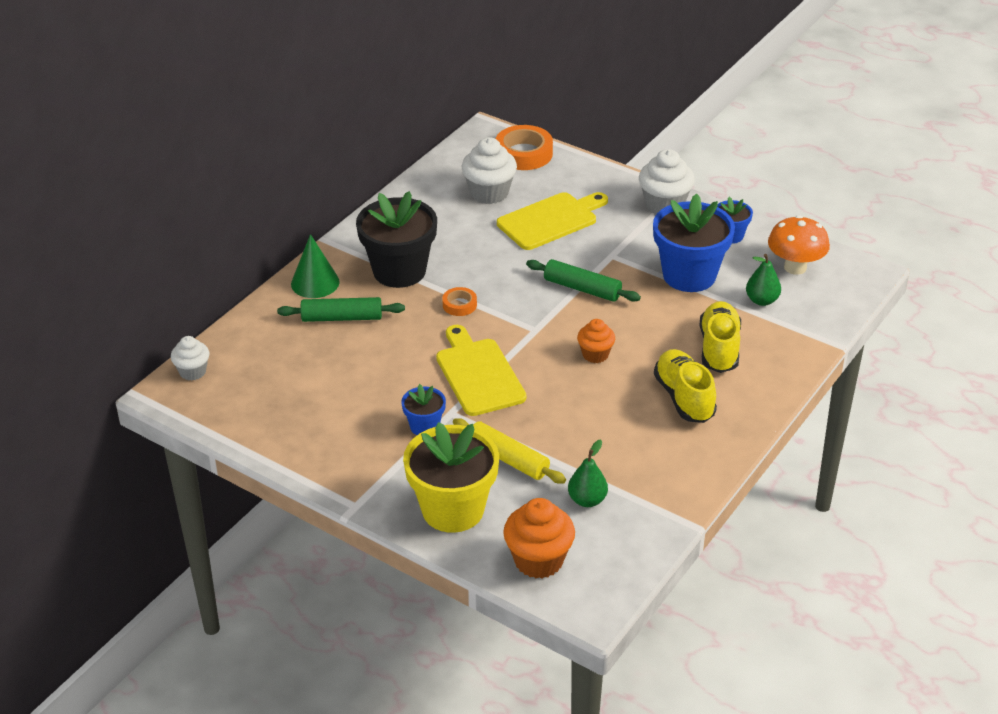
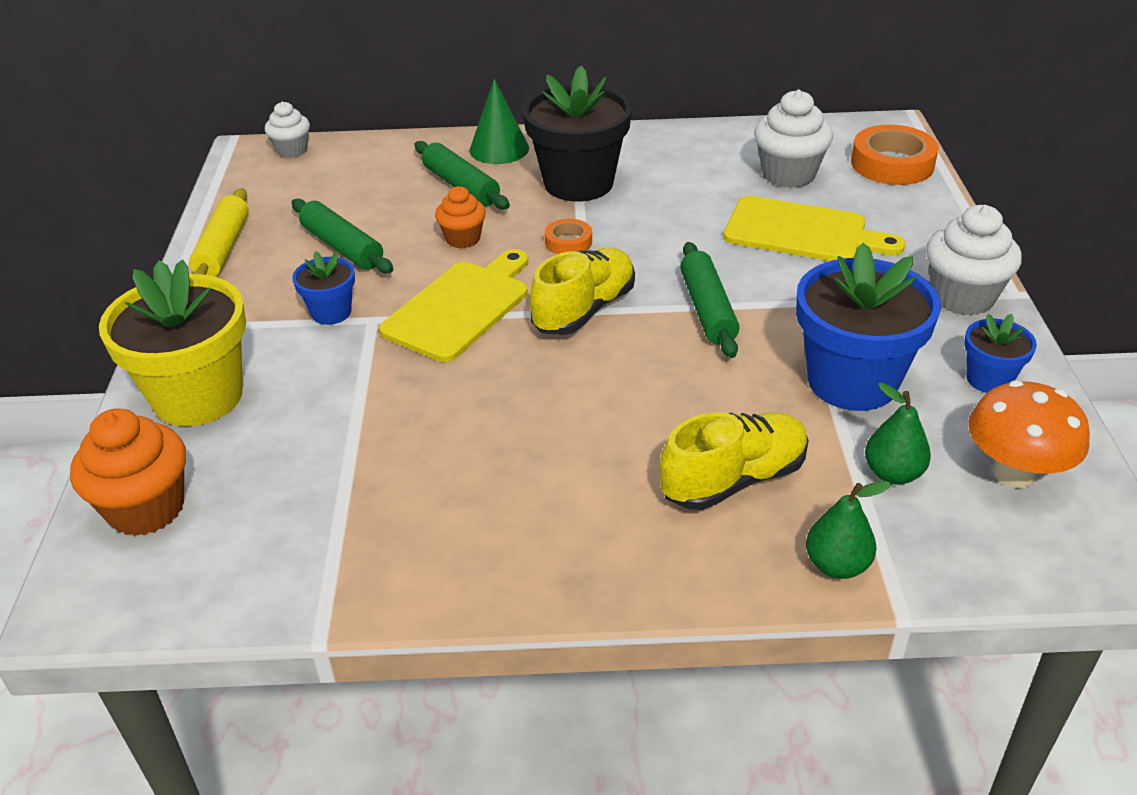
camera: 55 degrees right, 0 degrees up
yellow rolling pin [453,418,566,484] -> yellow rolling pin moved to [189,188,249,277]
green pear [568,440,608,507] -> green pear moved to [806,481,891,579]
orange cupcake [577,319,615,363] -> orange cupcake moved to [435,186,486,248]
yellow shoe [654,349,717,423] -> yellow shoe moved to [530,248,635,335]
none -> green rolling pin [291,199,393,273]

